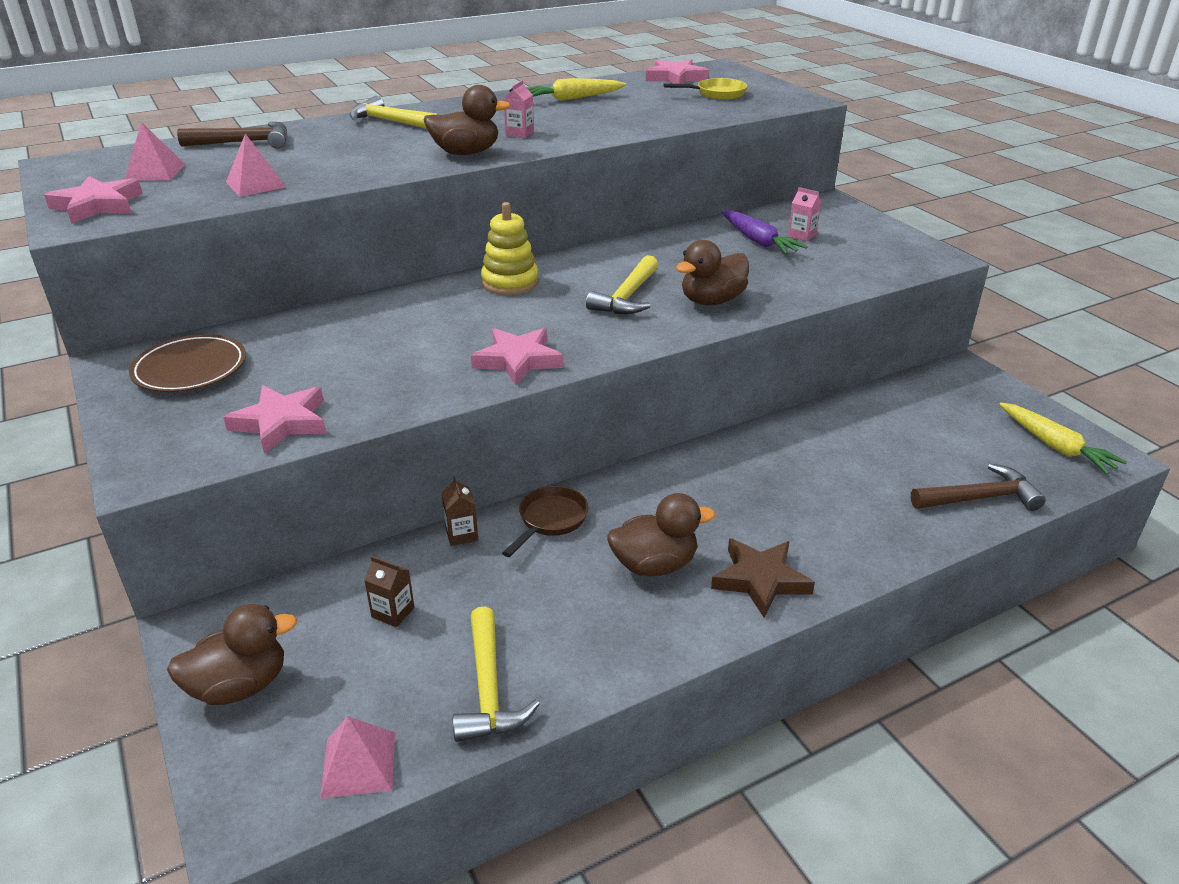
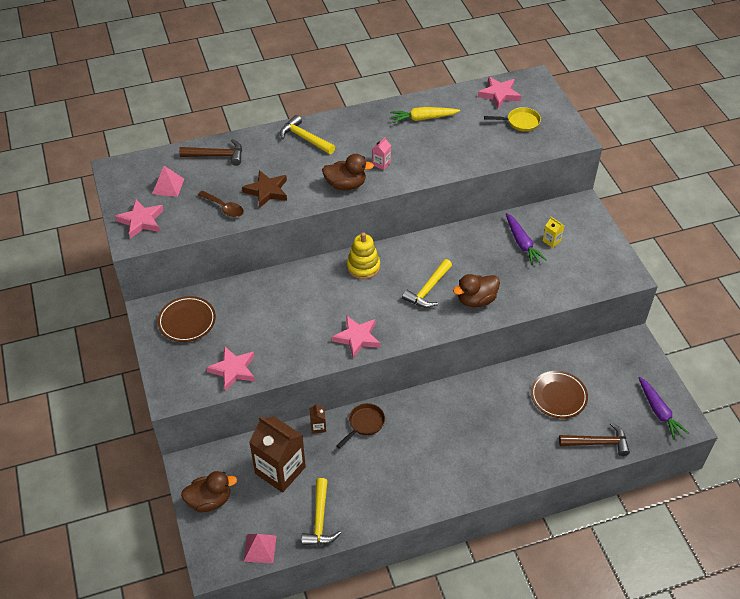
camera: 10 degrees right, 15 degrees up
pink pyramid [226,134,286,197] -> brown spoon [198,191,244,217]
brown carton [364,556,414,627] -> brown carton [249,416,306,493], size x2.45
brown duck [607,493,715,576] -> none
brown star [711,538,815,618] -> brown star moved to [242,170,287,208]
pink carton [788,187,821,242] -> yellow carton [543,217,564,248]
yellow carrot [999,402,1127,474] -> purple carrot [638,377,689,440]
none -> brown plate [531,371,588,419]

